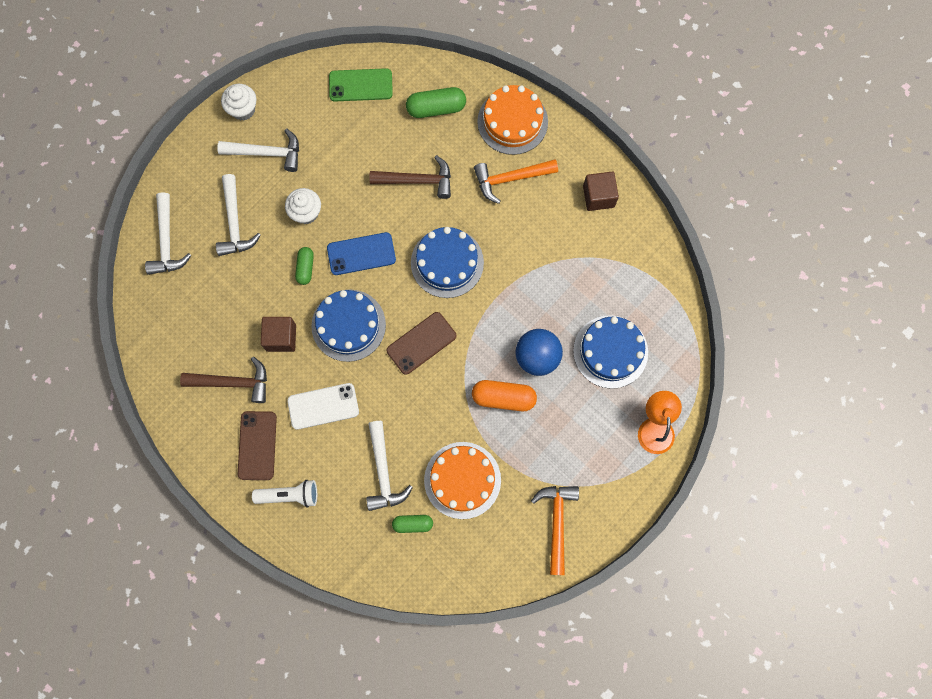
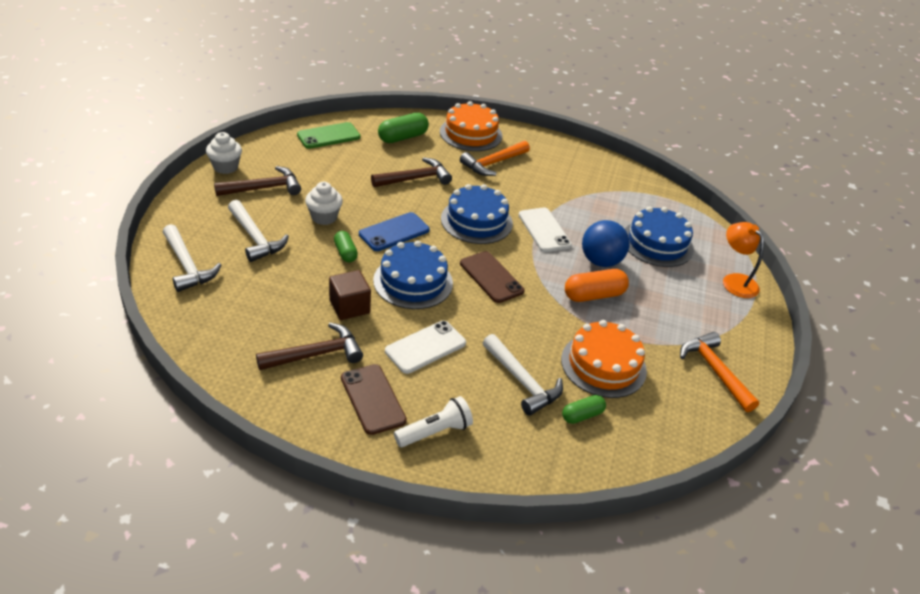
camera: 30 degrees left, 35 degrees down
white hammer [217,129,299,172] -> brown hammer [214,166,301,196]
brown phone [386,312,456,375] -> brown phone turned 60 degrees counterclockwise [460,251,525,303]
brown cube [583,171,619,211] -> none
none -> white phone [519,207,572,252]

